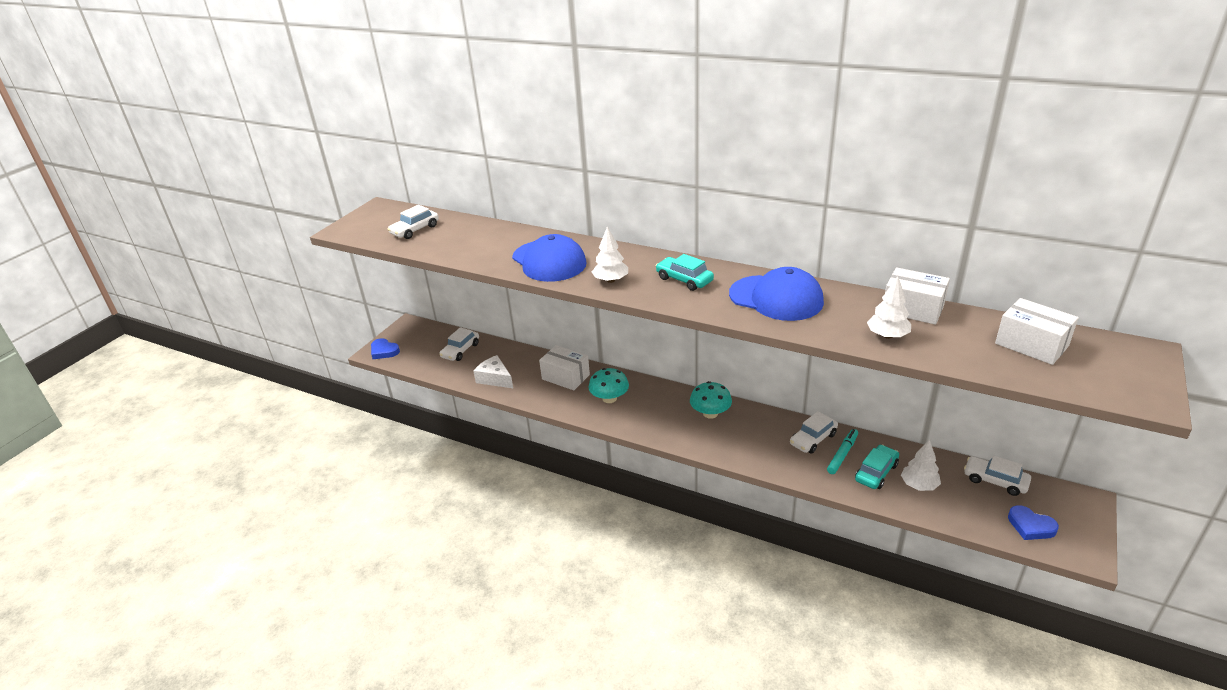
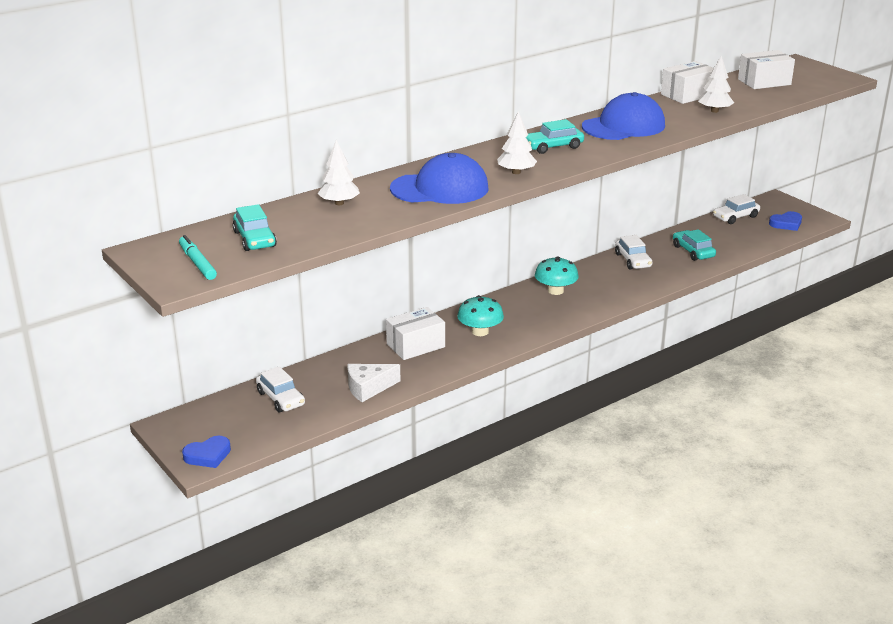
camera: 65 degrees left, 5 degrees down
white car [387,205,439,239] -> turquoise car [232,204,277,251]
turquoise marker [827,429,858,474] -> turquoise marker moved to [179,235,217,280]
white tree [901,440,941,491] -> white tree moved to [318,140,360,205]

